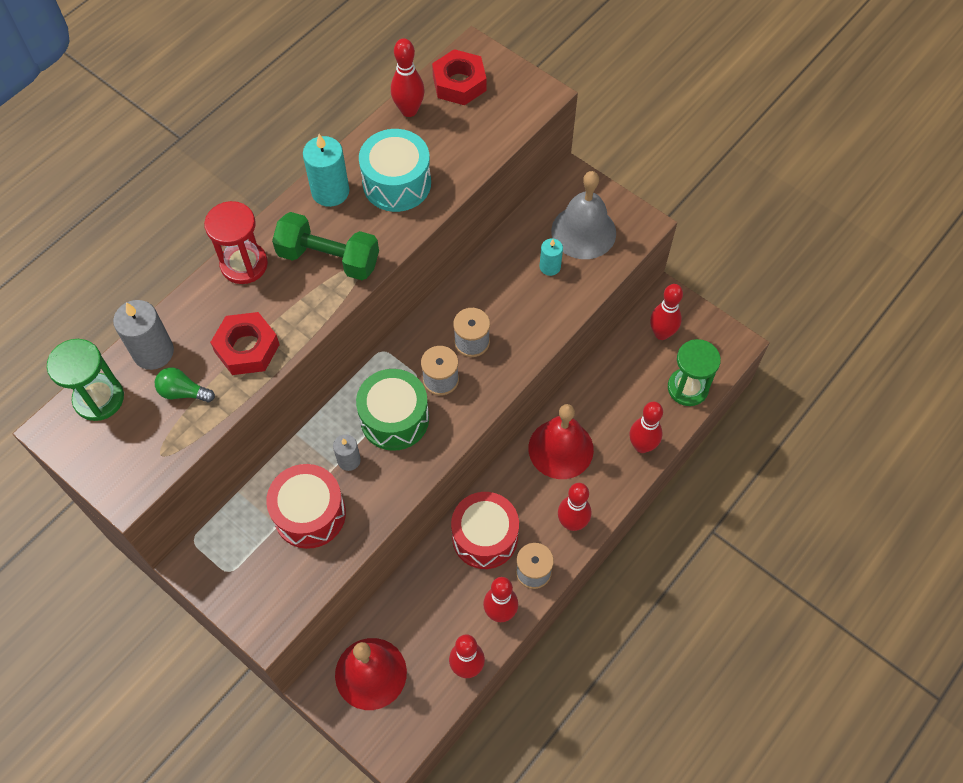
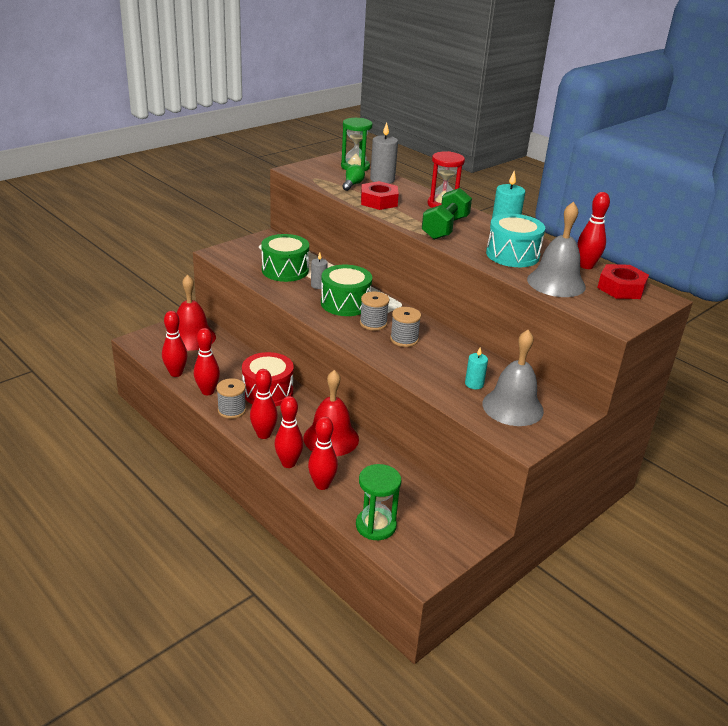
camera: 95 degrees right, 30 degrees down
red drum [266,464,346,549] -> green drum [261,234,309,282]
red bowling pin [650,284,683,340] -> red bowling pin moved to [274,396,303,468]
none -> grey bell [527,202,586,297]

